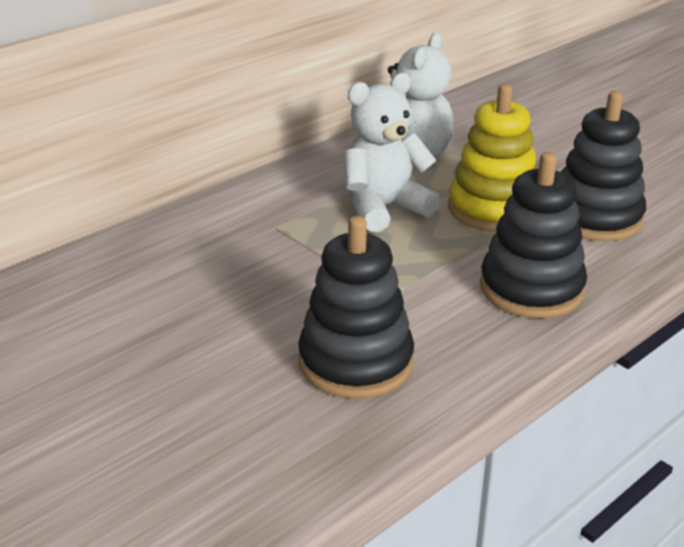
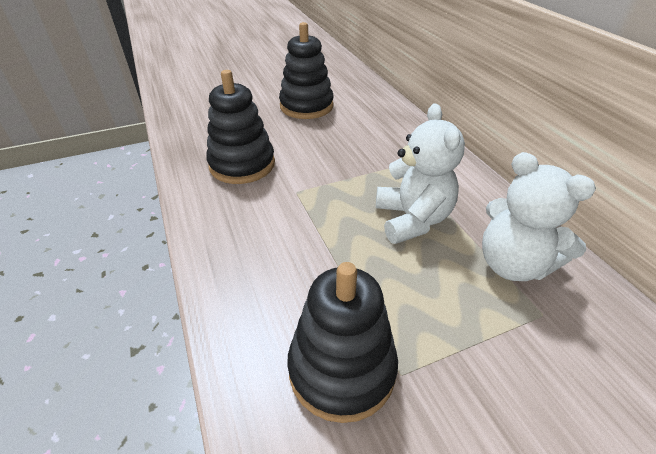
camera: 110 degrees right, 10 degrees up
yellow stacking toy [448,84,537,232] -> none
black stacking toy [480,152,587,318] -> black stacking toy moved to [279,22,334,119]

